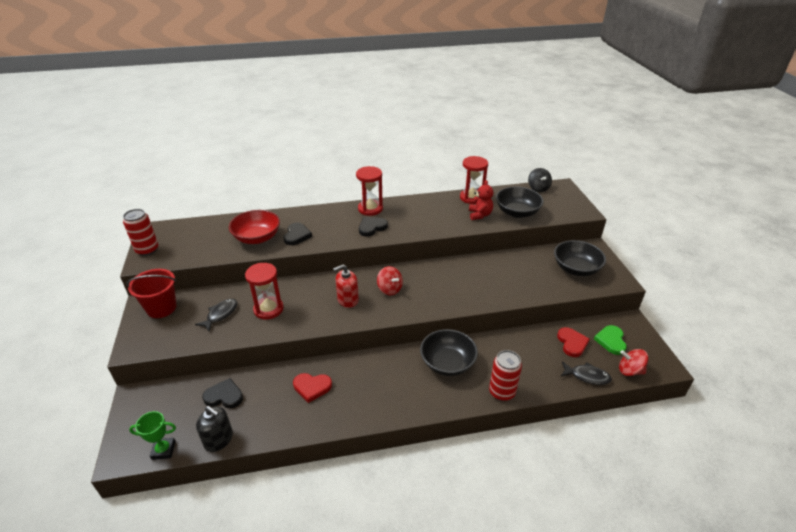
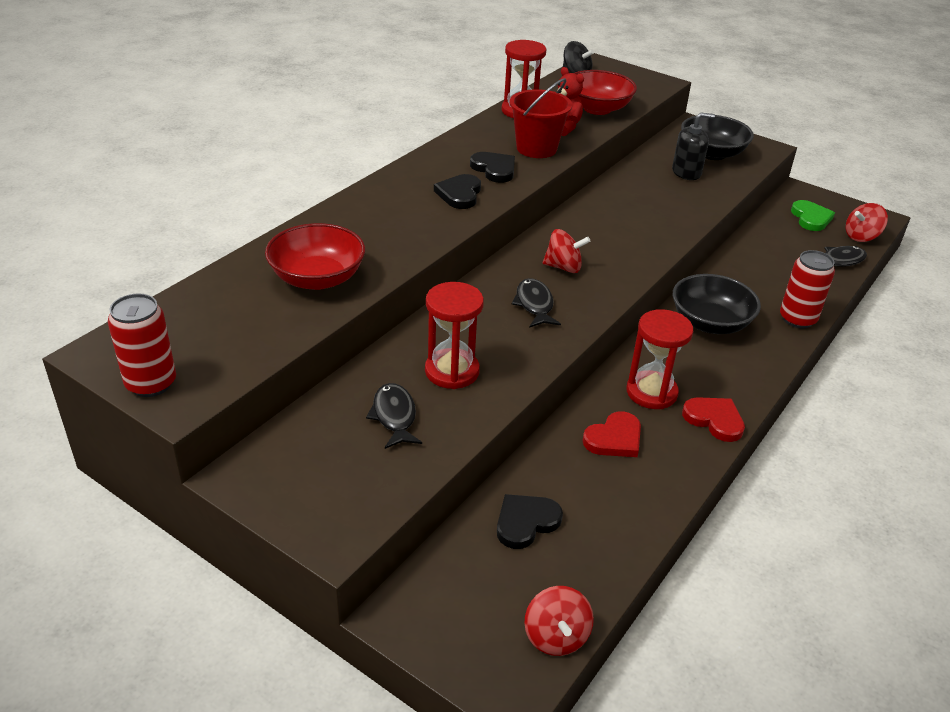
camera: 45 degrees left, 0 degrees up
red bucket [126,269,176,318] -> red bucket moved to [510,78,572,158]
green trophy [129,411,176,460] -> red spinning top [524,586,594,656]
black soap dispenser [196,406,233,452] -> black soap dispenser moved to [672,112,715,180]
black heart [284,223,312,245] -> black heart moved to [470,152,515,183]
red soap dispenser [333,264,359,308] -> black fish [511,278,561,328]
red hourglass [356,166,383,216] -> red hourglass moved to [626,309,693,409]
black bowl [496,186,544,218] -> red bowl [574,70,637,115]
red heart [557,327,590,357] -> red heart moved to [682,397,745,442]
green heart [594,325,627,355] -> green heart turned 150 degrees counterclockwise [791,200,835,231]

